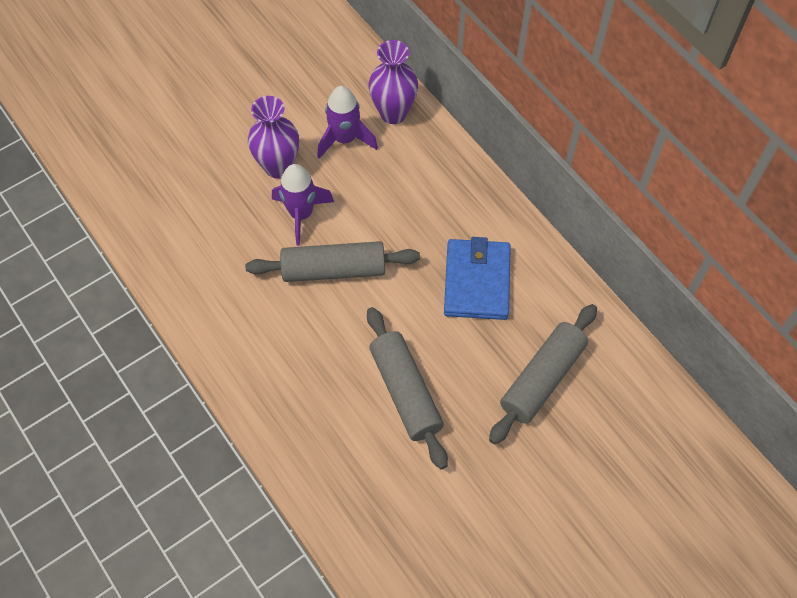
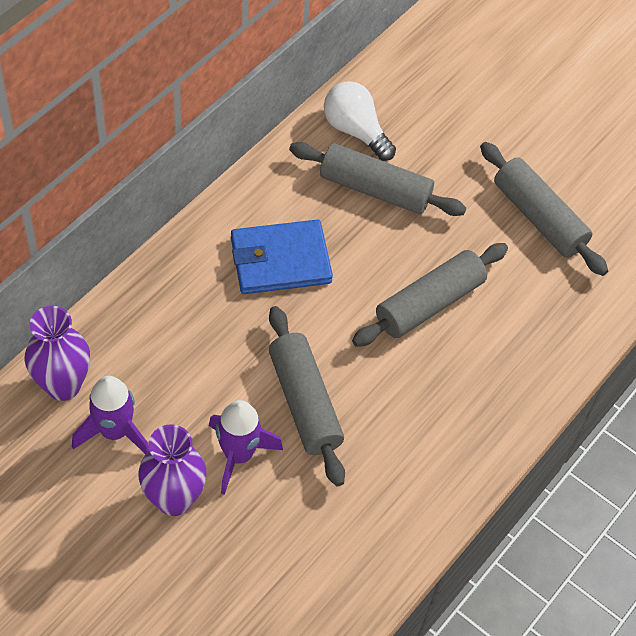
camera: 110 degrees left, 5 degrees down
none -> white light bulb [324,81,396,161]
none -> grey rolling pin [480,142,608,276]

